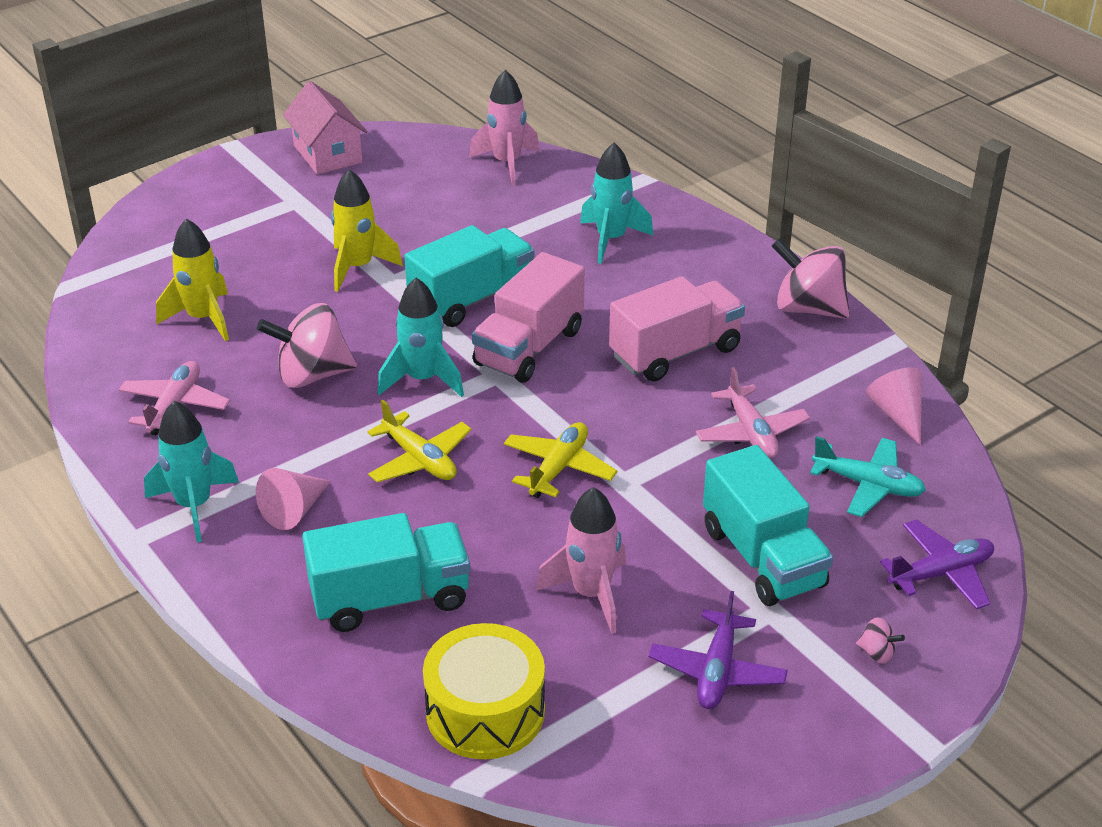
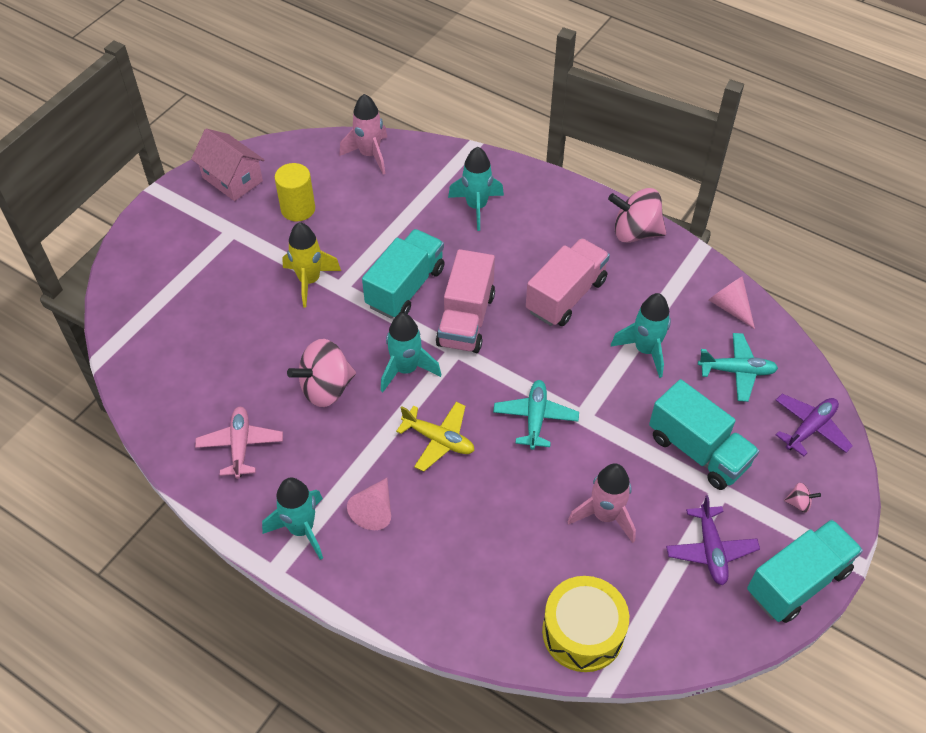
camera: 20 degrees left, 15 degrees up
yellow rocket [156,218,229,341] -> none
turquoise truck [302,513,470,632] -> turquoise truck moved to [747,519,863,623]
yellow plane [504,422,617,498] -> turquoise plane [493,380,579,450]
pink plane [696,367,810,459] -> turquoise rocket [611,293,671,378]
none -> yellow cylinder [275,163,315,222]

